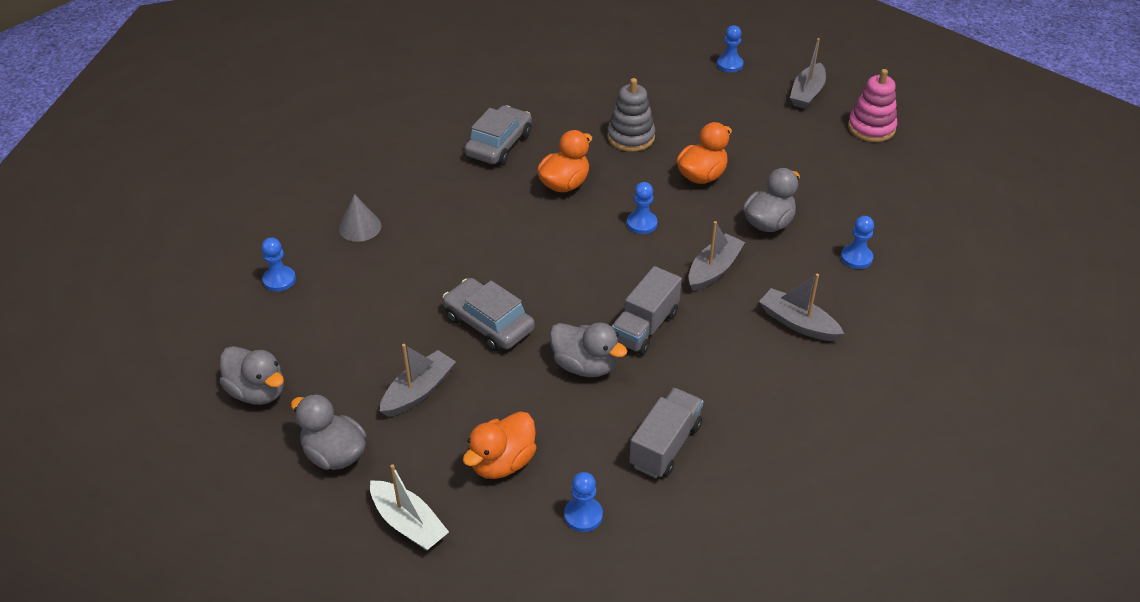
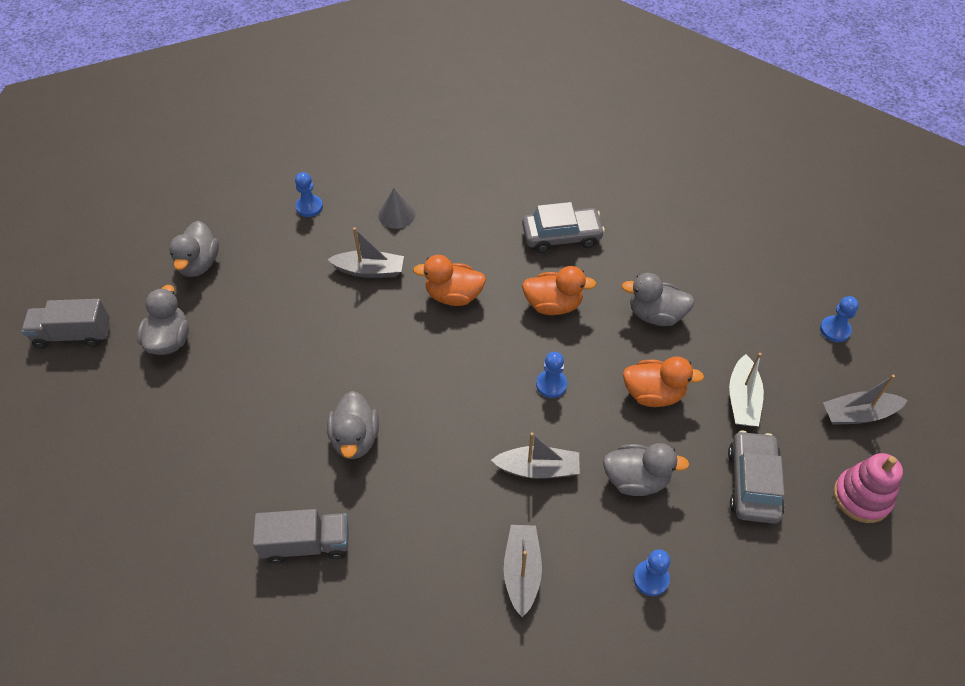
camera: 55 degrees right, 10 degrees up
white boat [370,464,449,551] -> white boat moved to [729,353,764,426]
grey boat [380,344,456,417] -> grey boat moved to [327,227,404,278]
grey car [443,278,535,352] -> grey car moved to [728,431,785,524]
orange duck [463,411,537,479] -> orange duck moved to [413,255,486,306]
blue pawn [564,472,603,532] -> none
grey stacking toy [607,78,655,152] -> grey duck [621,273,695,326]
grey truck [611,266,682,355] -> grey truck moved to [21,299,110,349]

